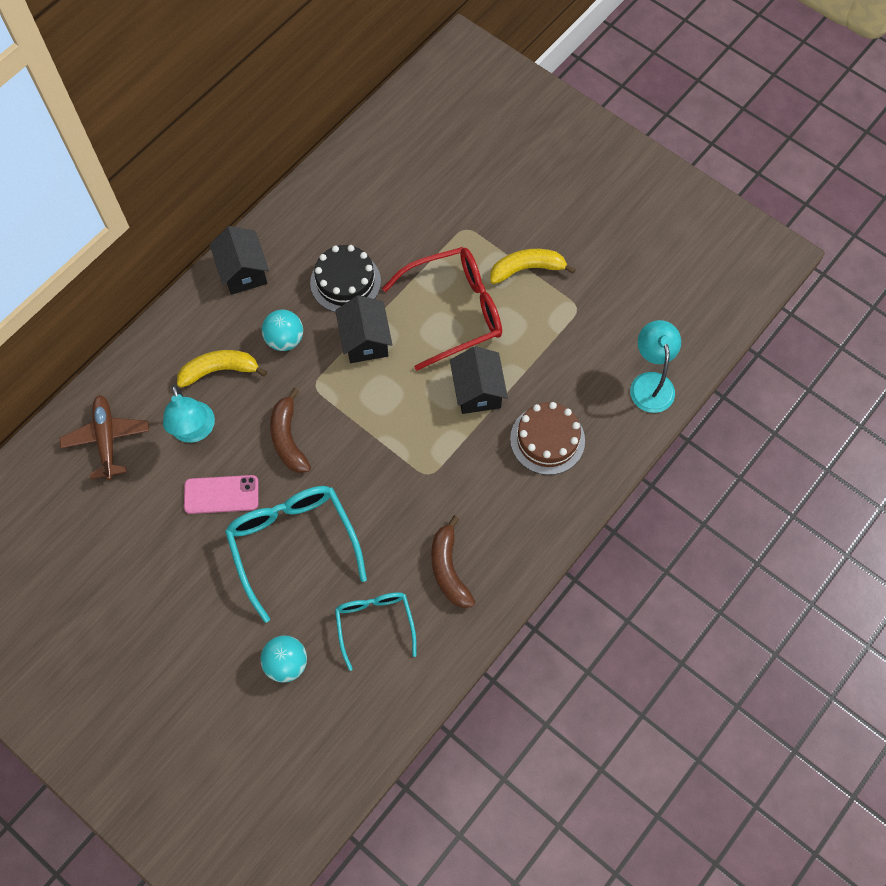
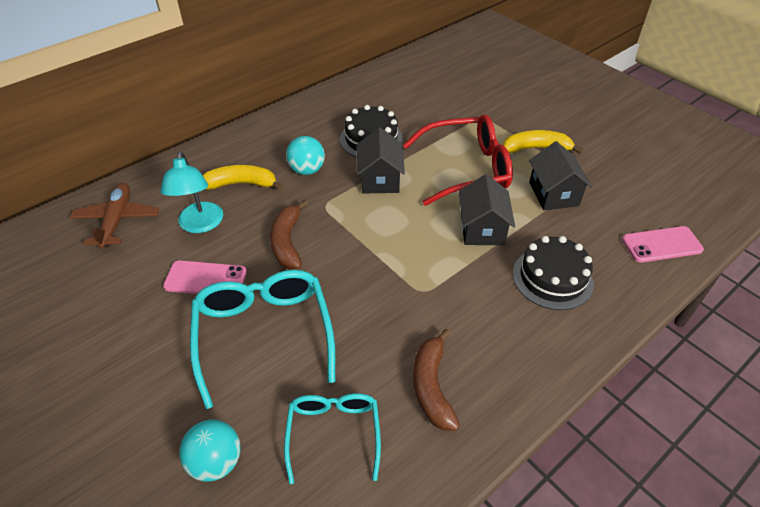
camera: 10 degrees right, 20 degrees down
black house [210,226,269,295] -> black house moved to [529,141,592,210]
brown cake [510,402,585,475] -> black cake [513,236,594,310]
turquoise lamp [630,320,681,413] -> pink phone [622,226,704,263]

